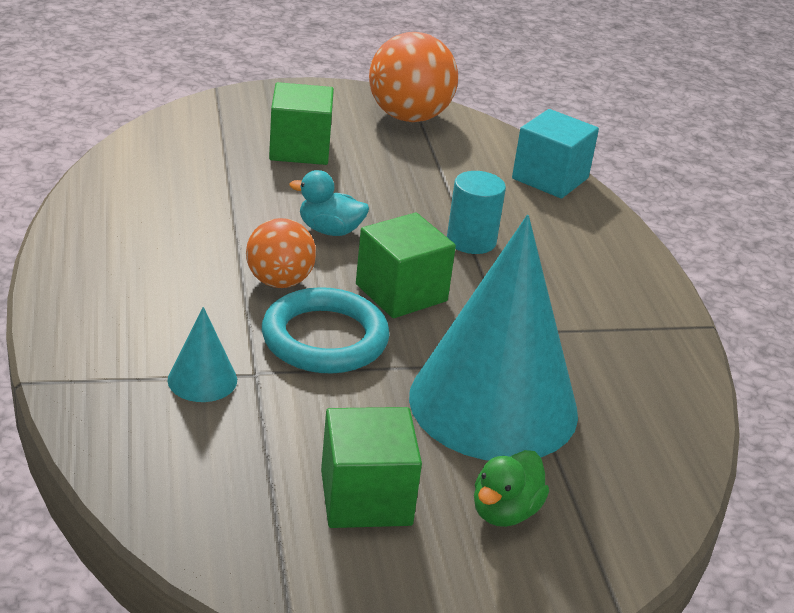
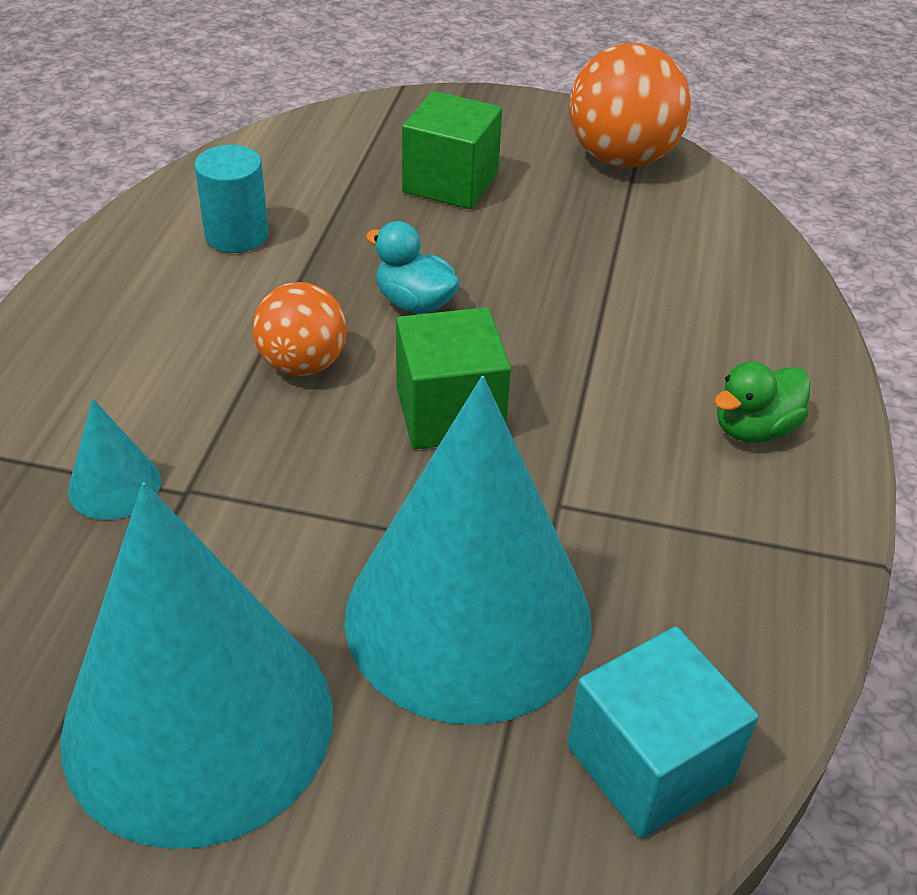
camera: 25 degrees right, 10 degrees up
turquoise ring [262,287,389,373] -> none
green cube [321,407,422,528] -> turquoise cone [60,482,333,849]
turquoise cylinder [447,171,506,254] -> turquoise cylinder moved to [195,145,269,253]
green duck [474,450,549,527] -> green duck moved to [714,361,810,443]
turquoise cube [512,109,599,199] -> turquoise cube moved to [567,626,758,838]

